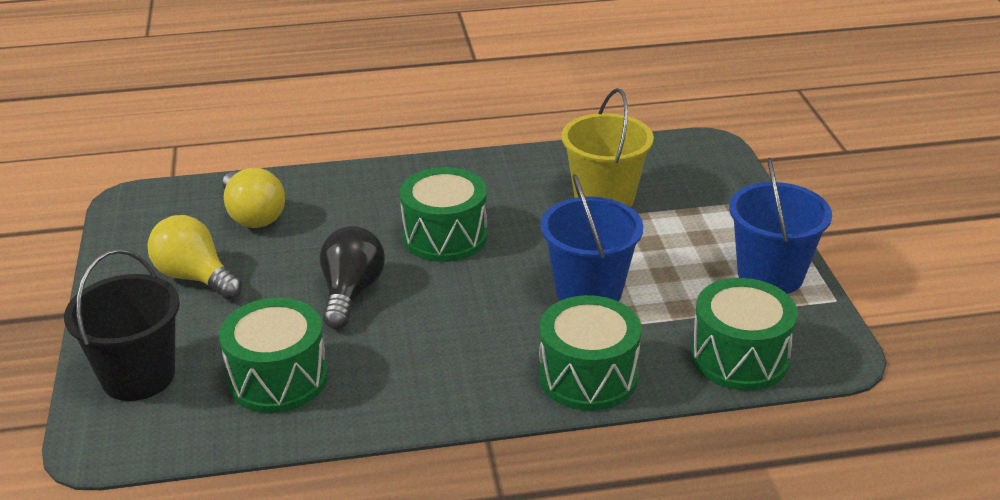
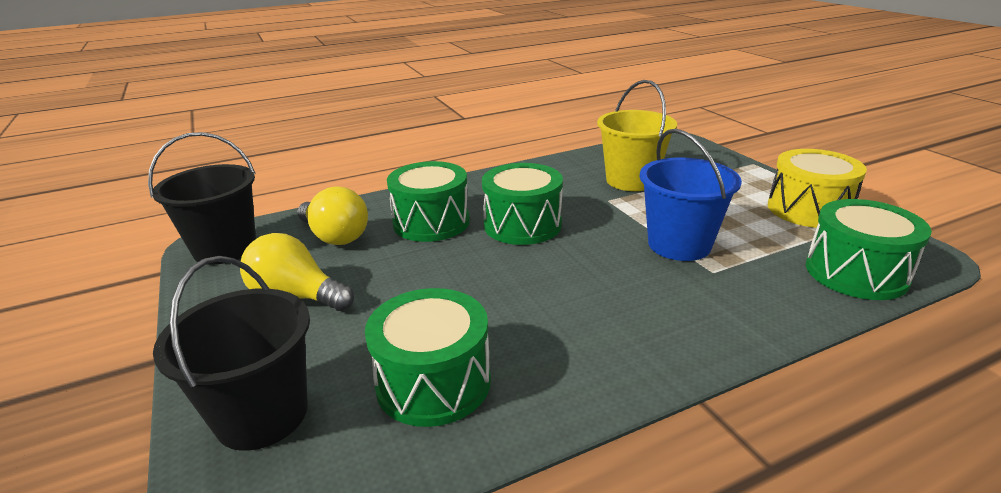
camera: 15 degrees left, 5 degrees down
black light bulb [320,226,385,329] -> none
green drum [539,295,642,411] -> green drum moved to [387,161,470,242]
blue bucket [729,158,832,294] -> yellow drum [768,149,867,228]
none -> black bucket [148,132,256,265]

